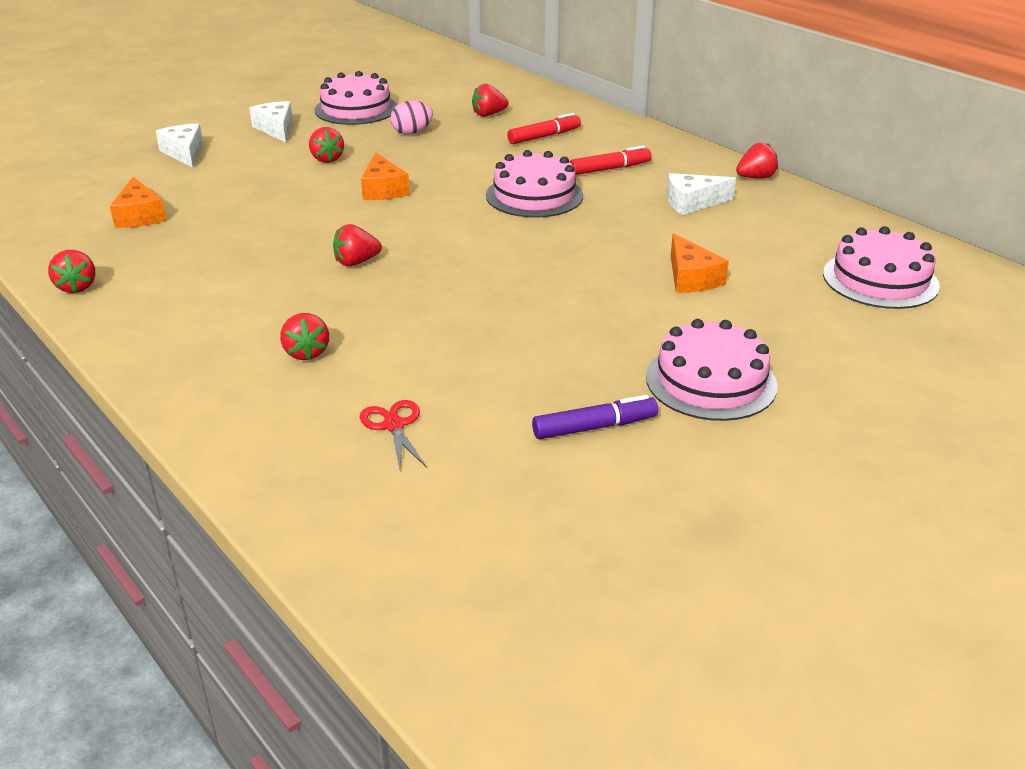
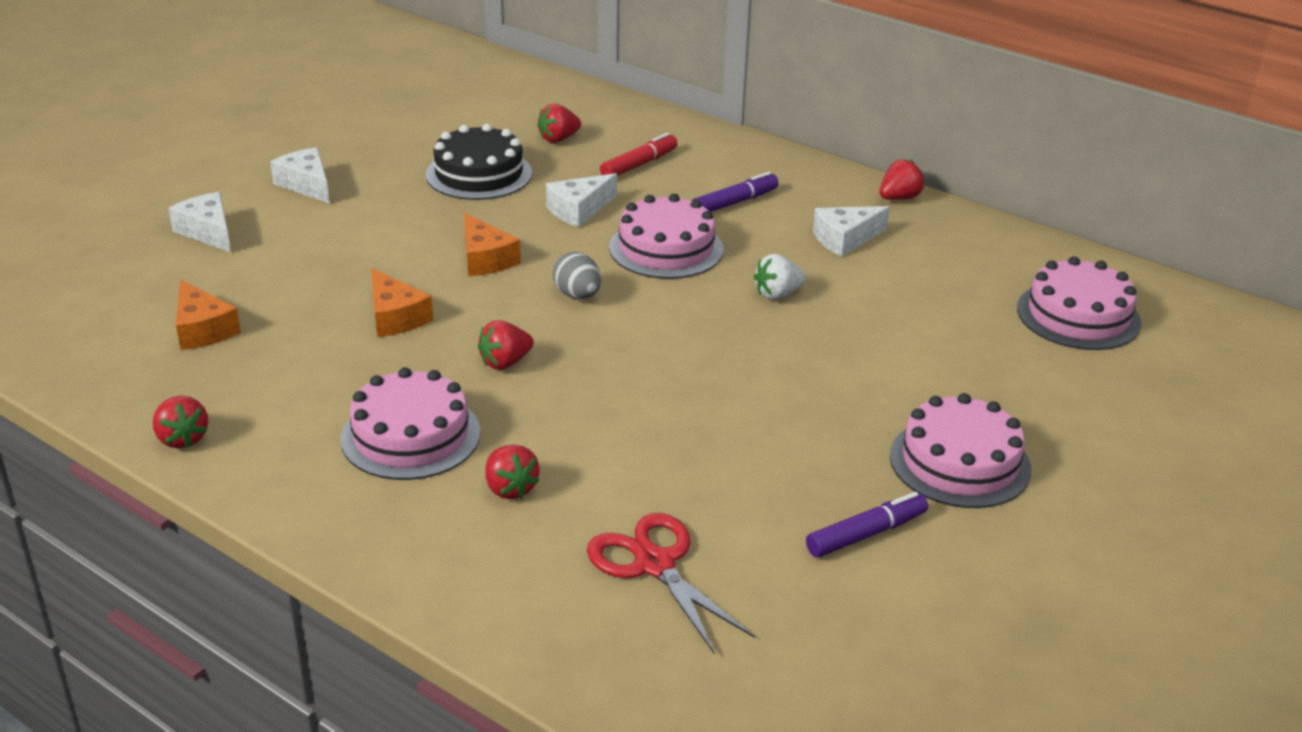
camera: 15 degrees left, 0 degrees up
red strawberry [309,127,344,163] -> none
pink cake [315,71,397,125] -> pink cake moved to [341,367,481,480]
red scissors [360,400,427,469] -> red scissors [587,513,755,655], size x1.60
pink egg [390,101,433,134] -> black cake [426,124,532,200]
red marker [570,146,652,175] -> purple marker [692,172,779,212]
orange cheese [671,233,729,293] -> orange cheese moved to [371,268,433,337]
none -> white cheese [546,173,617,227]
none -> grey egg [553,252,601,299]
none -> white strawberry [754,254,806,300]

